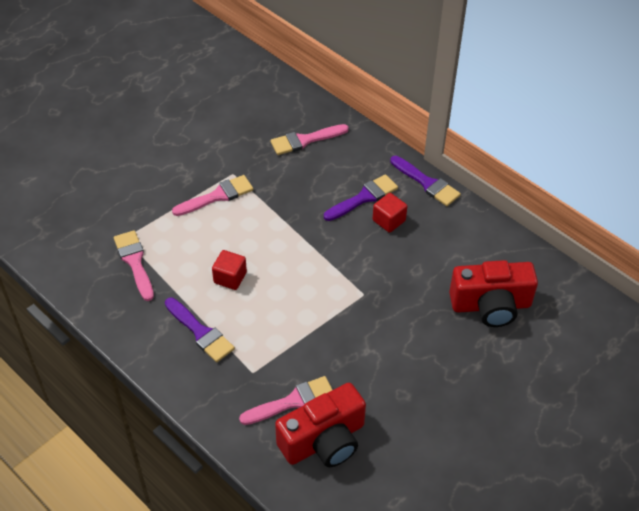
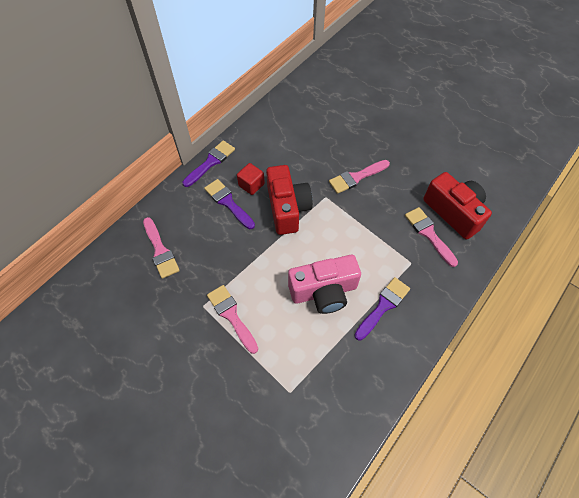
camera: 95 degrees left, 10 degrees up
pink brush [114,230,154,301] -> pink brush moved to [329,160,390,194]
red cube [212,250,247,290] -> pink camera [288,255,361,314]
red camera [449,260,538,327] -> red camera moved to [266,165,313,235]

